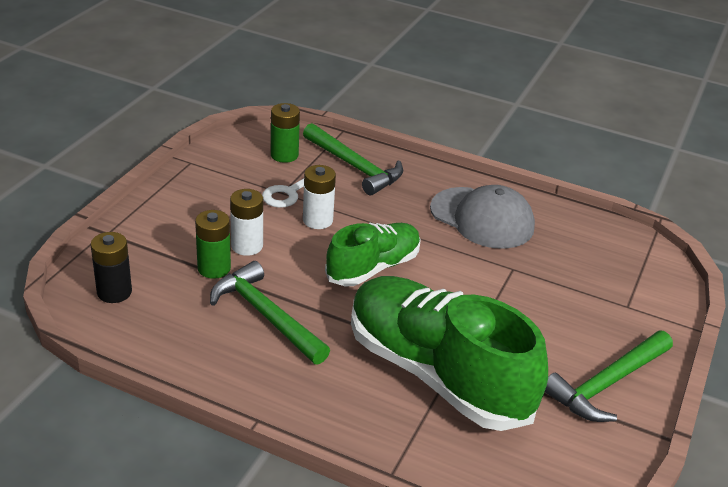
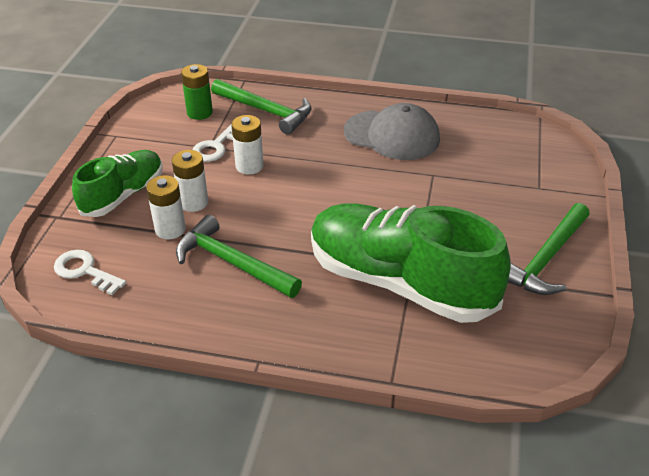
camera: 10 degrees left, 5 degrees up
black battery [91,232,132,303] -> white key [54,250,126,295]
green battery [195,210,231,279] -> white battery [146,175,186,239]
green shoe [325,223,421,286] -> green shoe moved to [72,150,163,217]

